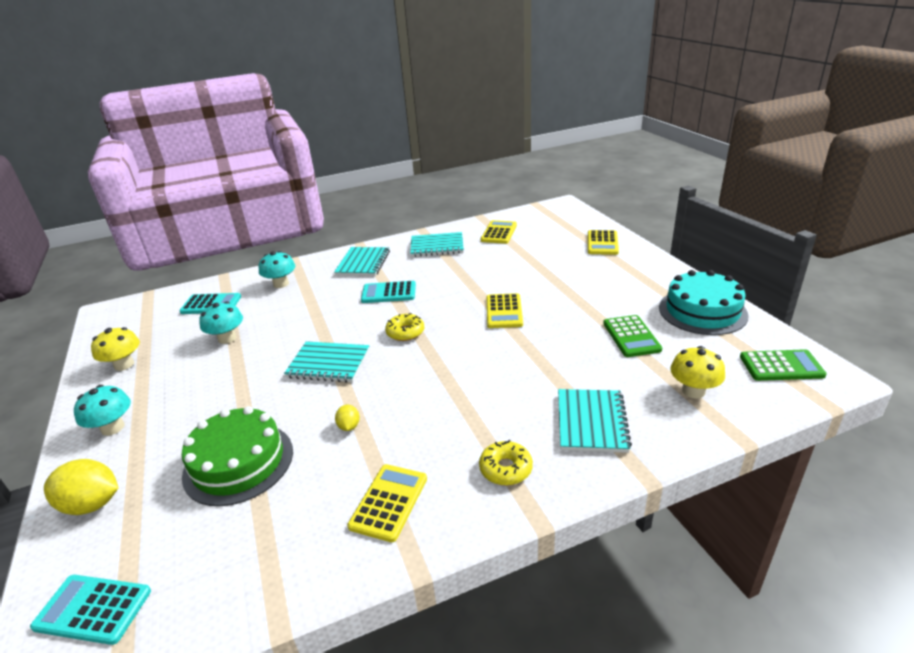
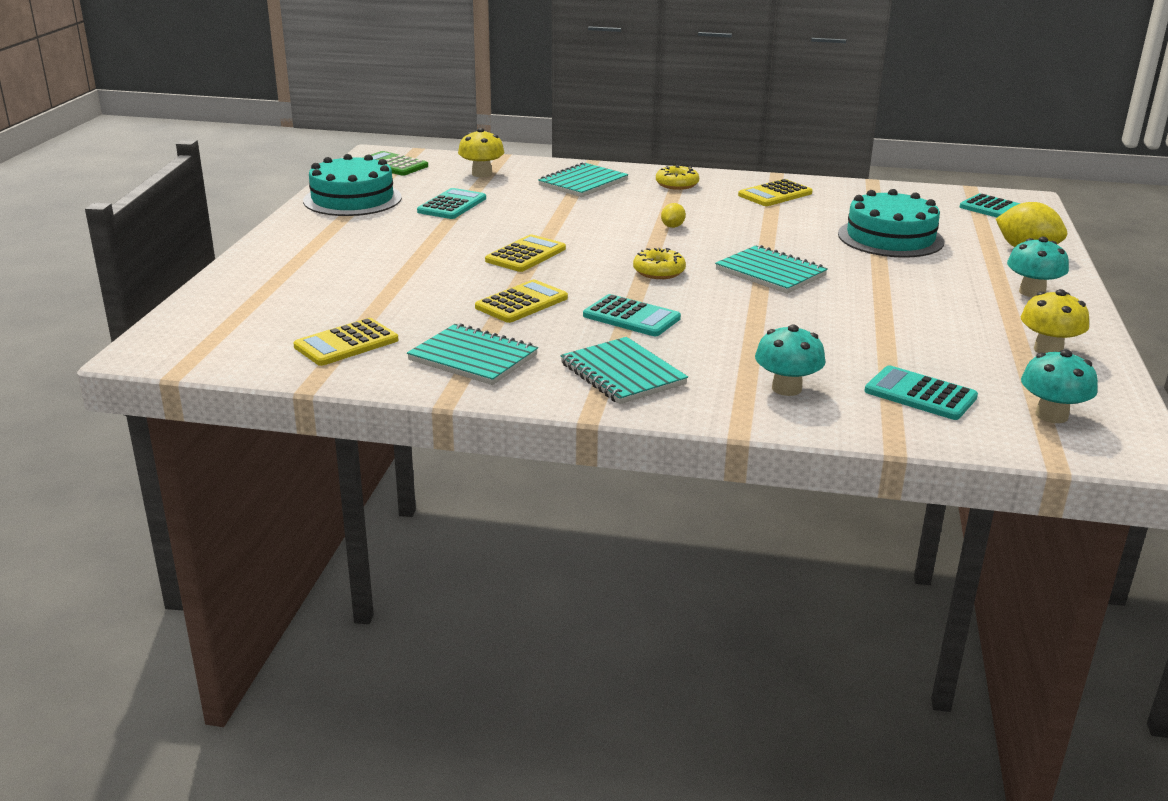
camera: 150 degrees left, 5 degrees down
green cake [182,406,293,506] -> turquoise cake [838,189,944,258]
turquoise mushroom [199,301,243,344] -> turquoise mushroom moved to [1021,350,1098,423]
turquoise notebook [334,247,390,276] -> turquoise notebook turned 75 degrees counterclockwise [560,337,688,404]
yellow lemon [335,405,360,431] -> yellow lemon moved to [661,203,686,228]
yellow calculator [588,230,619,255] -> yellow calculator moved to [475,280,568,323]
green calculator [603,315,662,357] -> turquoise calculator [417,188,486,219]

